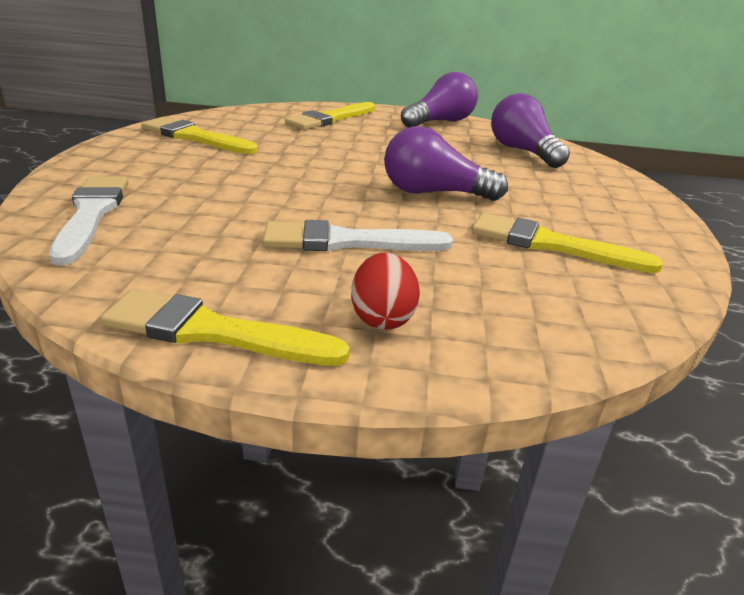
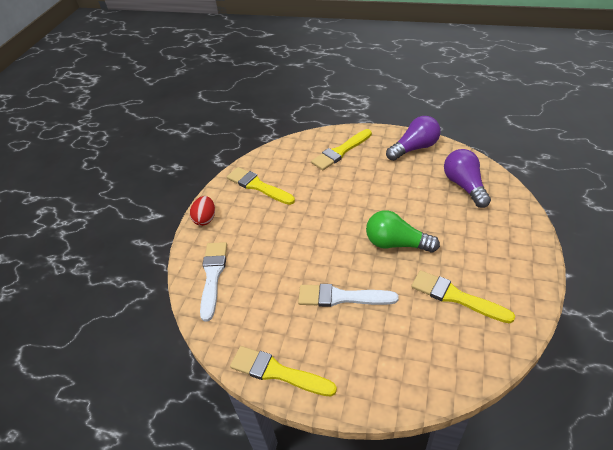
camera: 15 degrees right, 15 degrees up
red egg [351,253,420,330] -> red egg moved to [190,196,215,226]
purple light bulb [384,126,508,201] -> green light bulb [366,210,440,253]

